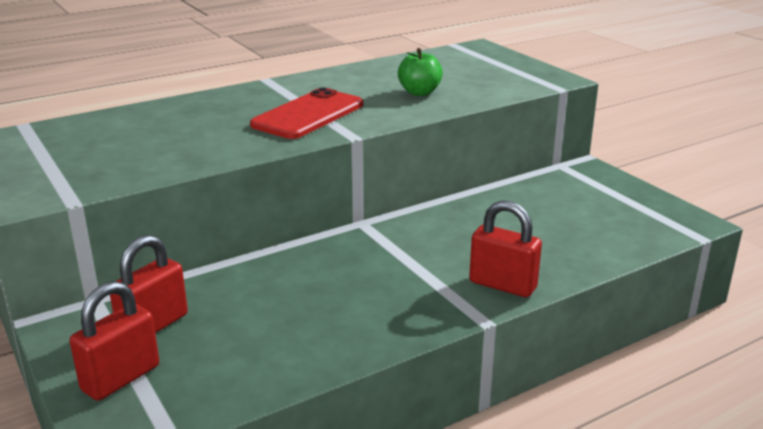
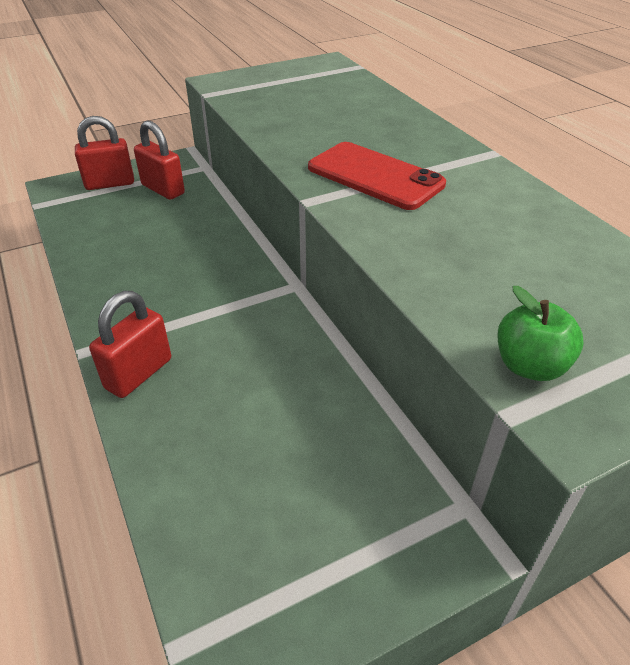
camera: 95 degrees right, 15 degrees up
red padlock [69,281,159,401] -> red padlock turned 60 degrees counterclockwise [75,116,134,190]
green apple [398,48,443,96] -> green apple moved to [498,286,584,381]

